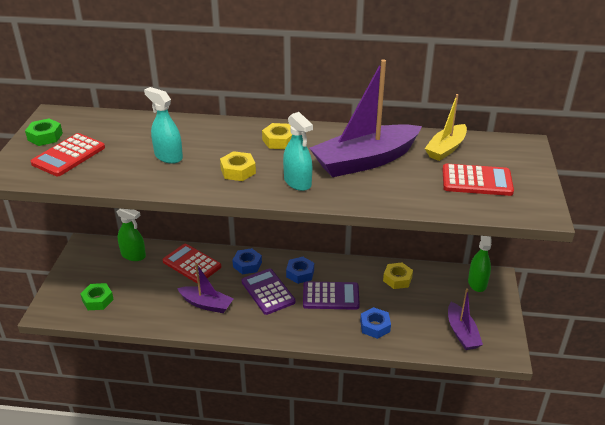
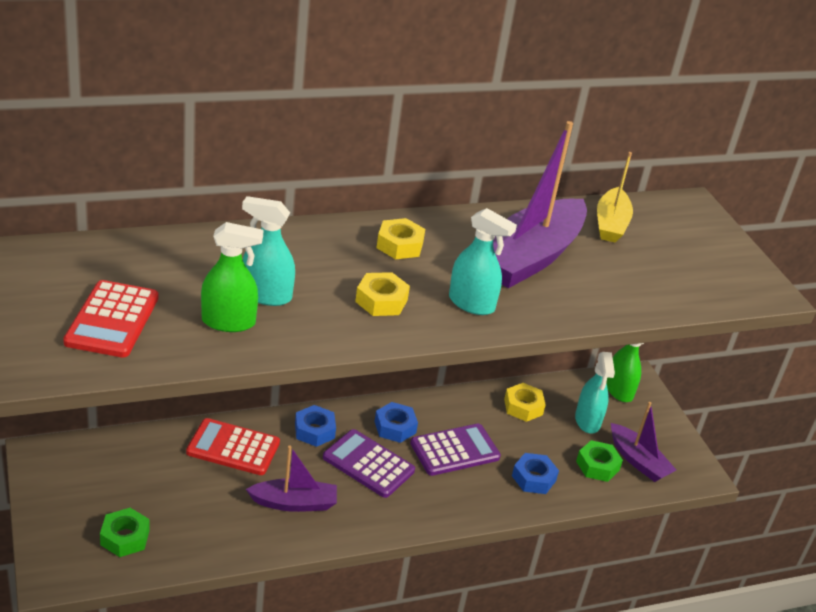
camera: 30 degrees left, 0 degrees up
green nut [25,118,63,146] -> green nut moved to [576,440,623,482]
green spray bottle [117,209,146,261] -> green spray bottle moved to [201,222,264,332]
red calculator [442,164,514,196] -> none
none -> turquoise spray bottle [575,352,615,434]

